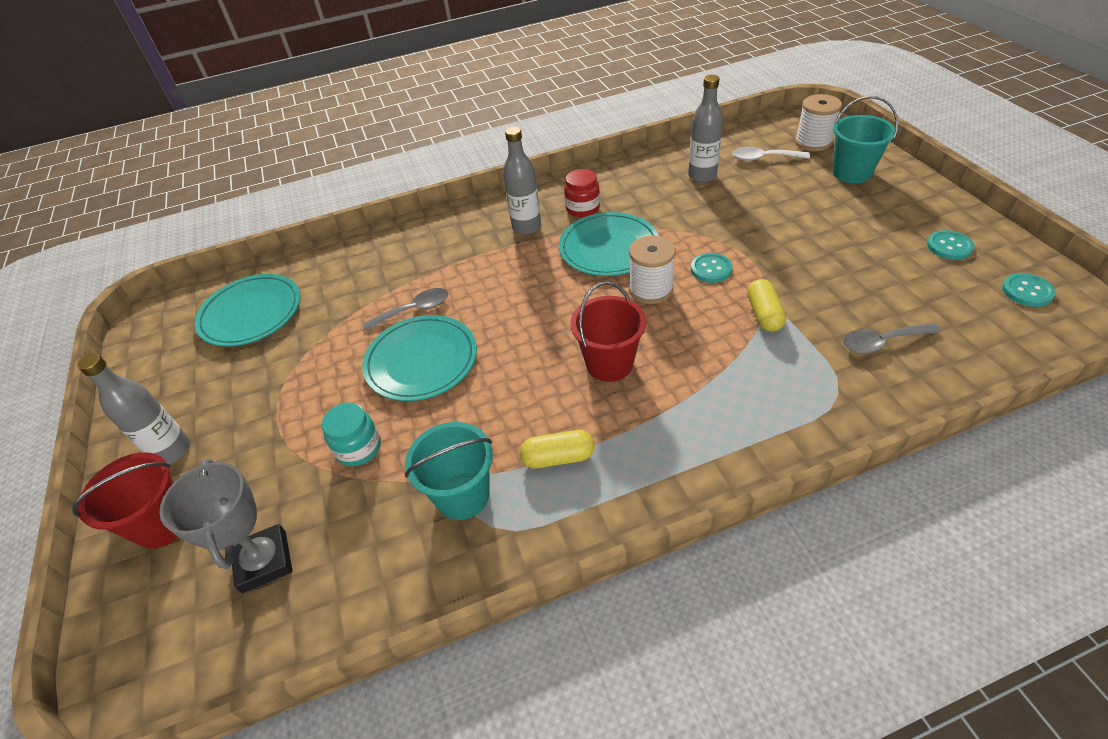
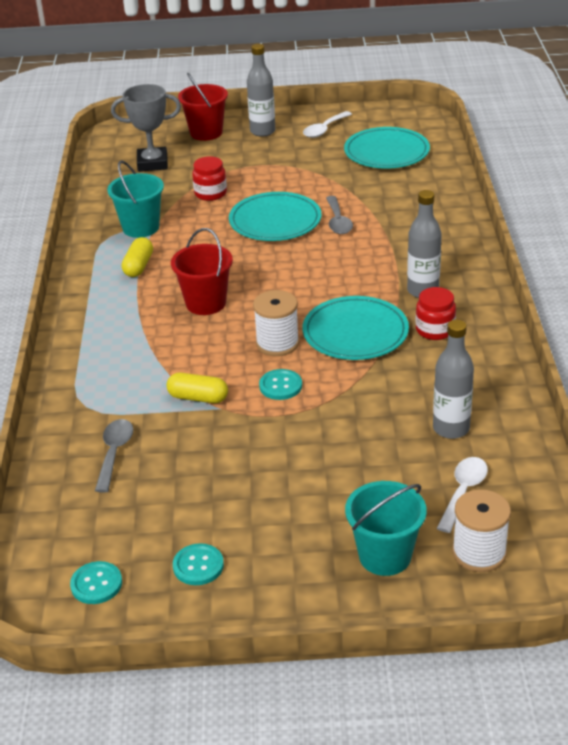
camera: 105 degrees right, 10 degrees down
turquoise jar [322,403,381,466] -> red jar [192,156,227,201]
none -> white spoon [303,111,352,138]

